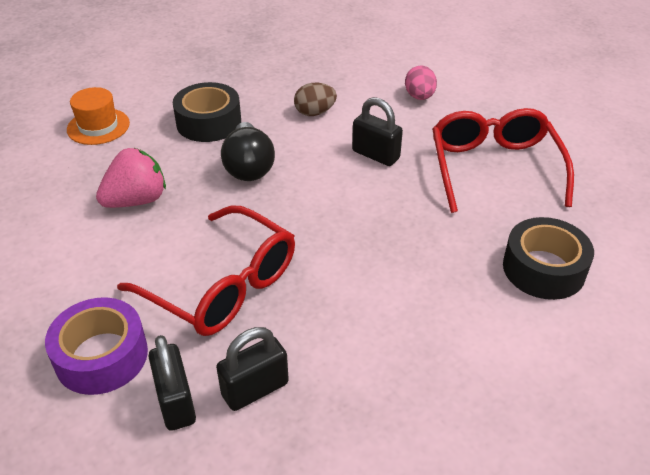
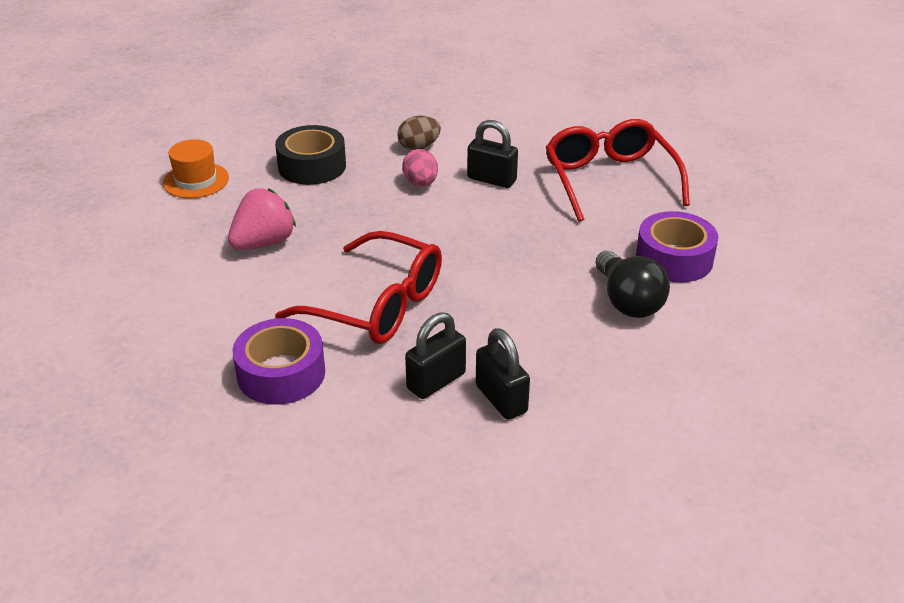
camera: 10 degrees left, 5 degrees down
black padlock [148,335,196,431] -> black padlock moved to [476,328,530,420]
black light bulb [221,122,275,181] -> black light bulb moved to [596,251,670,318]
pink egg [405,65,437,100] -> pink egg moved to [402,149,438,187]
black tape [503,217,594,300] -> purple tape [636,211,718,282]

